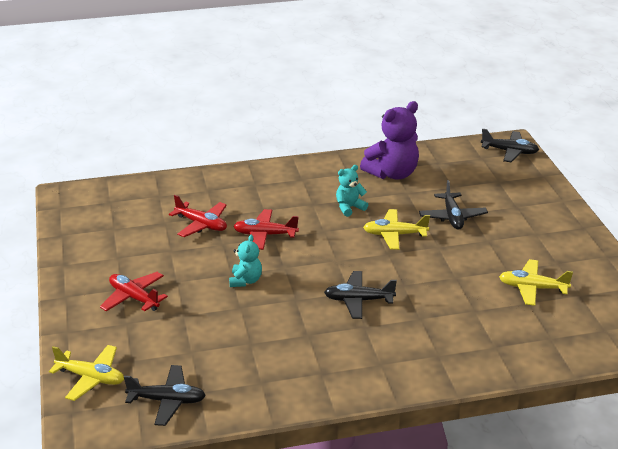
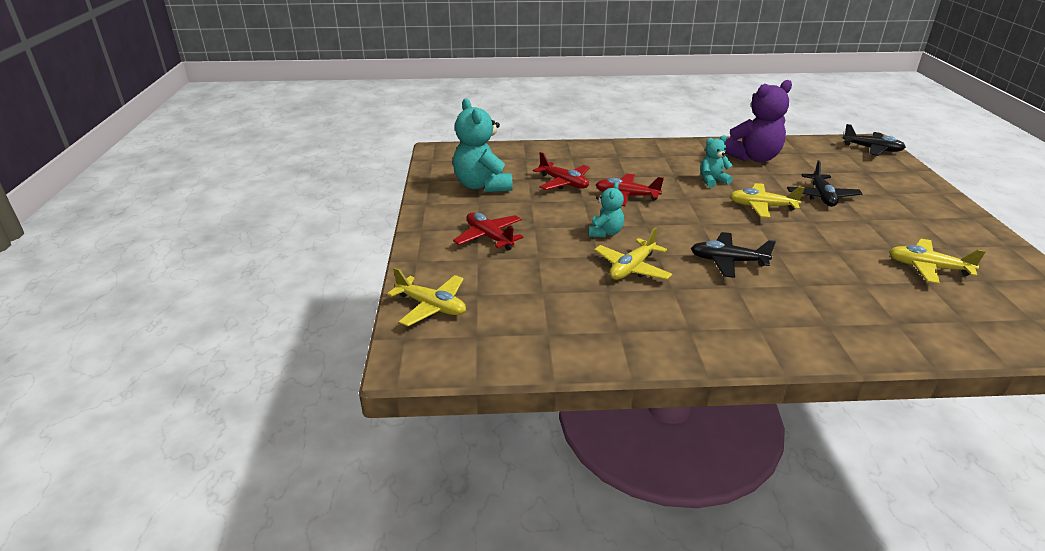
camera: 10 degrees right, 0 degrees up
black plane [124,365,206,426] -> none
none -> turquoise teddy bear [453,98,513,192]
none -> yellow plane [594,227,672,280]

